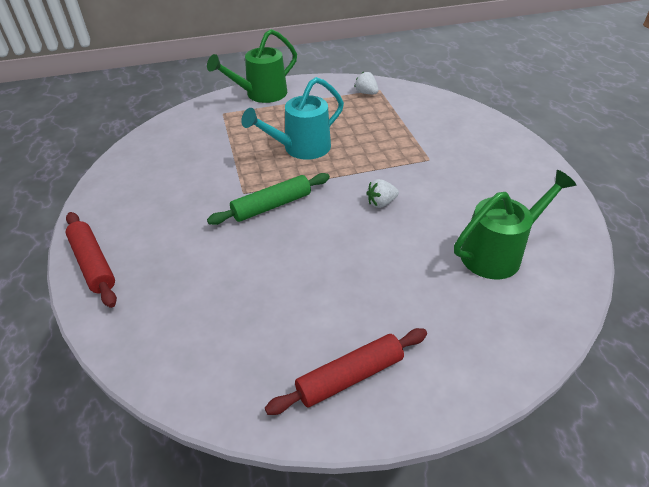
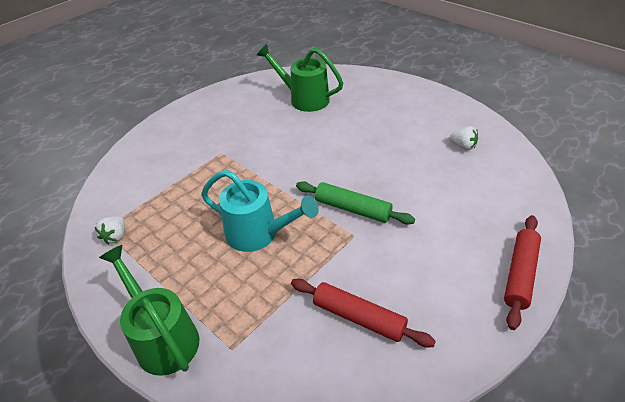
camera: 120 degrees left, 0 degrees up
green watering can [207,29,297,103] -> green watering can turned 150 degrees counterclockwise [99,245,199,376]
red rolling pin [265,328,427,415] -> red rolling pin moved to [291,278,436,347]
white strawberry [366,179,399,208] -> white strawberry moved to [450,126,478,150]

